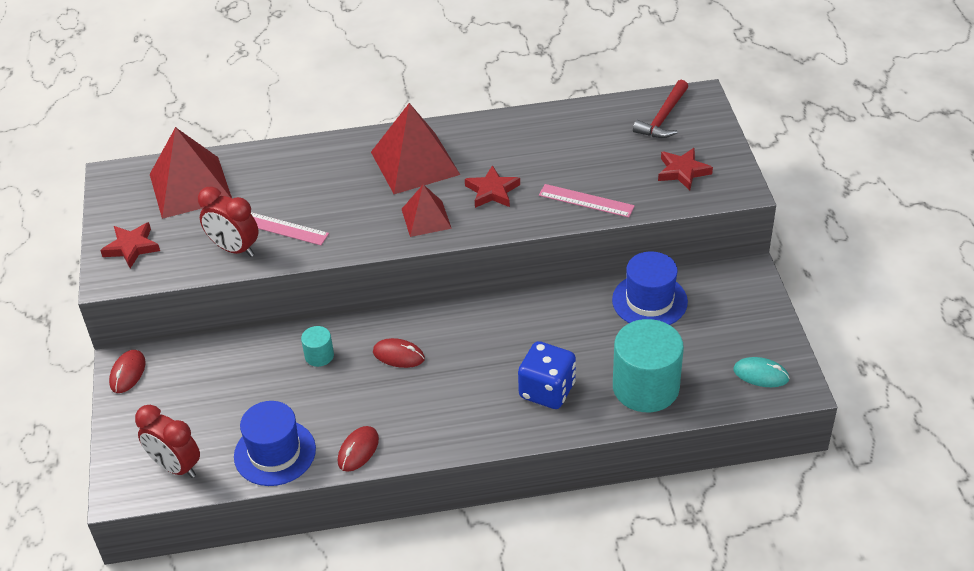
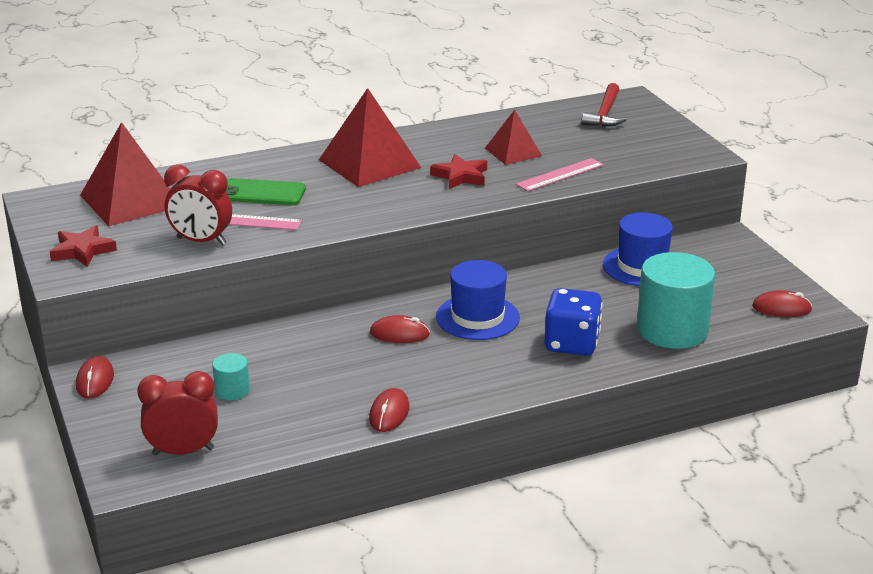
camera: 15 degrees left, 15 degrees down
red clock [135,405,200,478] -> red clock turned 150 degrees clockwise [137,371,218,455]
blue hat [234,401,316,486] -> blue hat moved to [436,260,520,340]
turquoise cylinder [301,326,334,367] -> turquoise cylinder moved to [212,353,250,400]
red pyramid [402,184,452,237] -> red pyramid moved to [485,110,542,165]
pink ruler [539,184,635,217] -> pink ruler turned 45 degrees counterclockwise [516,158,604,191]
red star [658,148,713,190] -> none
turquoise mouse [733,357,790,387] -> red mouse [752,290,812,317]
none -> green phone [226,178,306,205]

